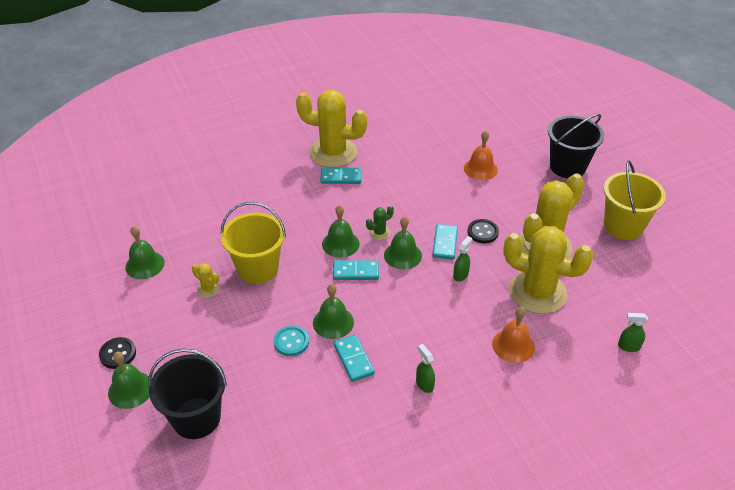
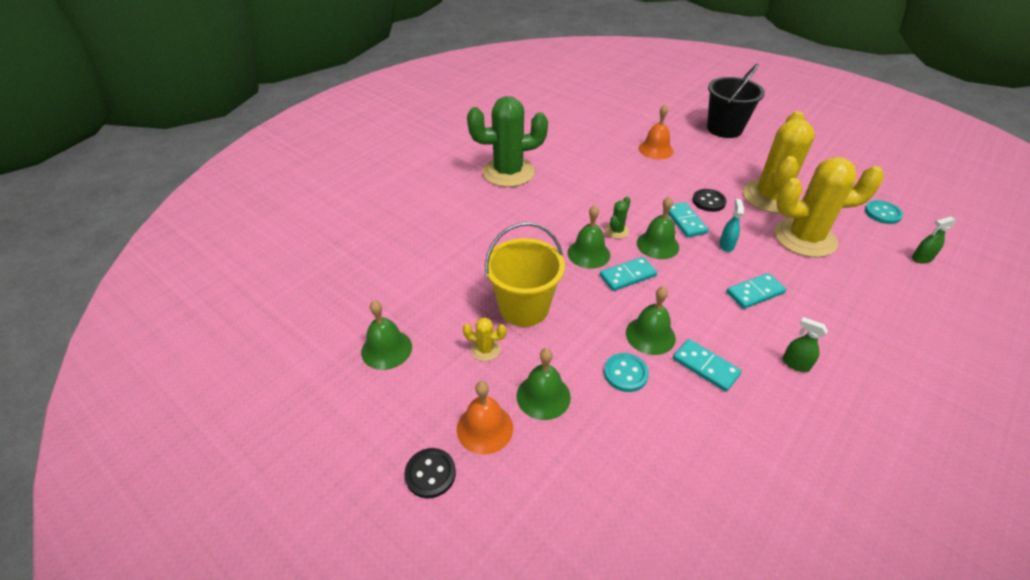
camera: 25 degrees left, 0 degrees up
green bell [108,352,150,409] -> green bell moved to [516,348,571,420]
black bucket [148,349,227,439] -> none
yellow cactus [296,90,367,168] -> green cactus [467,96,548,187]
turquoise domino [320,168,361,184] -> turquoise domino moved to [726,273,787,309]
green spray bottle [453,236,472,282] -> turquoise spray bottle [719,199,744,252]
orange bell [492,307,535,363] -> orange bell moved to [457,381,513,454]
yellow bucket [604,161,666,240] -> none
none -> turquoise button [865,200,903,224]

